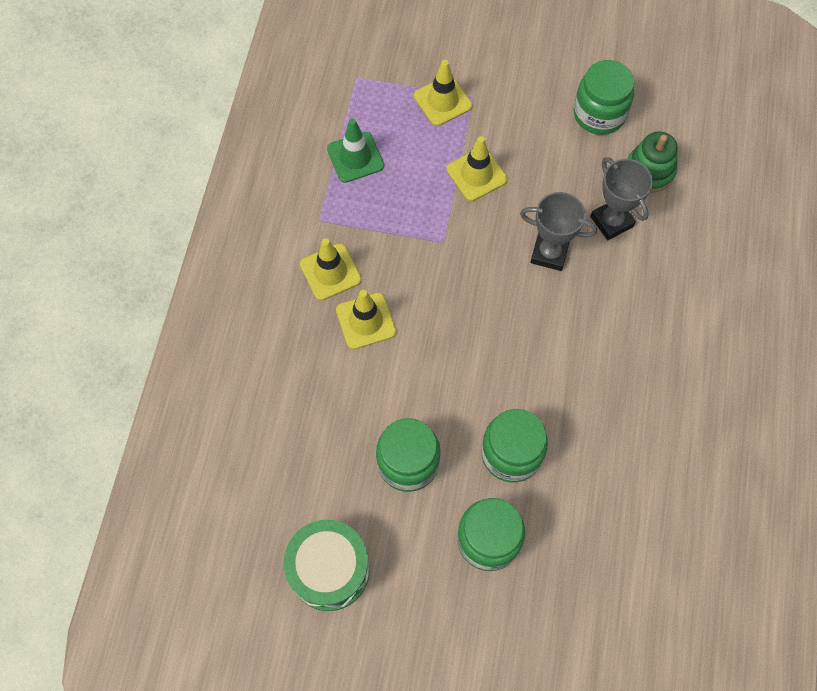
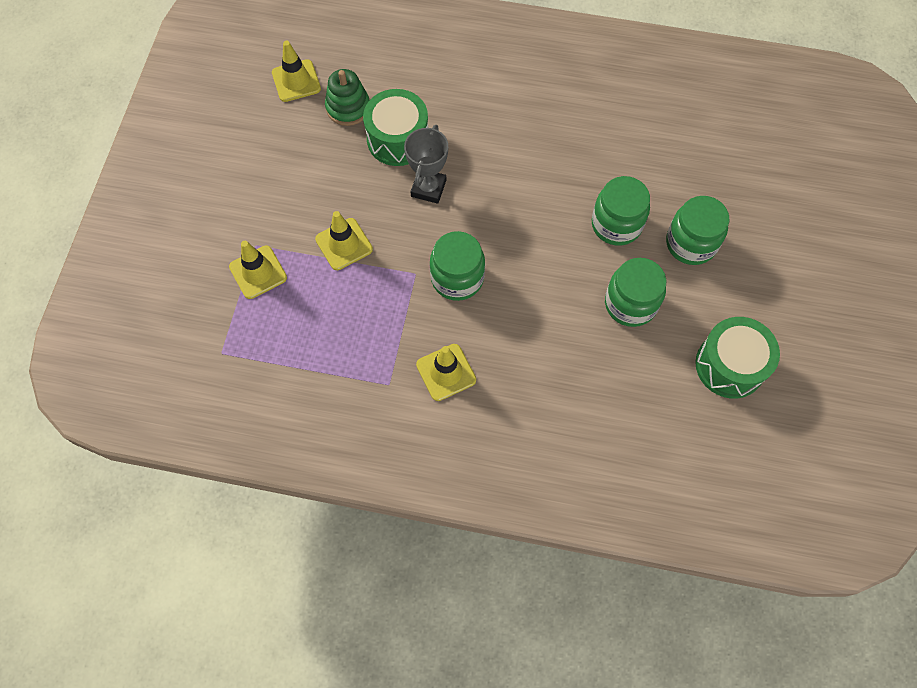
camera: 90 degrees left, 0 degrees up
green traffic cone [327,118,384,183] -> none
yellow traffic cone [336,290,396,349] -> yellow traffic cone moved to [272,41,321,102]
green jar [574,60,635,135] -> green jar moved to [430,231,485,301]
grey trophy [590,157,653,240] -> green drum [363,89,428,166]

